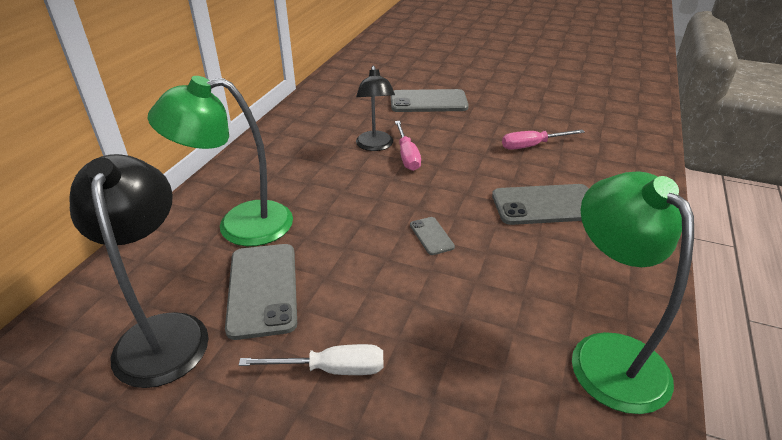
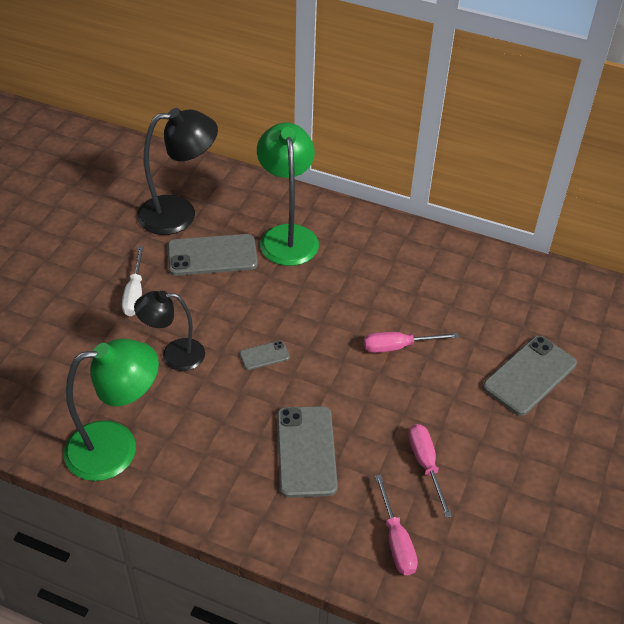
camera: 90 degrees right, 10 degrees up
black lamp [356,65,395,151] -> black lamp moved to [134,291,205,371]
grey phone [391,89,469,112] -> grey phone turned 45 degrees clockwise [483,336,577,416]
none -> pink screwdriver [375,474,418,575]

